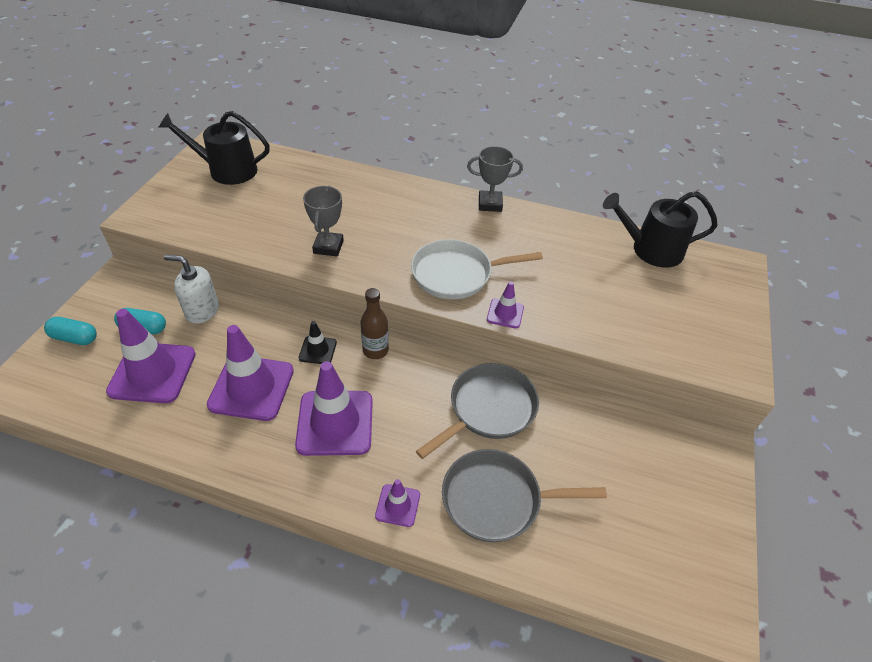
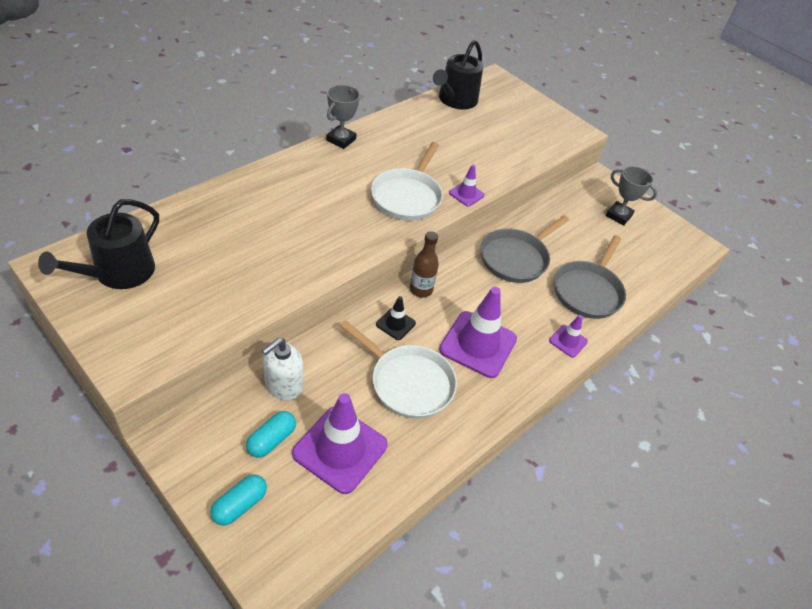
camera: 65 degrees left, 0 degrees up
purple traffic cone [207,325,294,421] -> white pan [340,320,457,419]
grey trophy [303,186,344,257] -> grey trophy moved to [606,166,657,226]
grey pan [416,363,539,459] -> grey pan turned 120 degrees counterclockwise [480,215,569,283]

